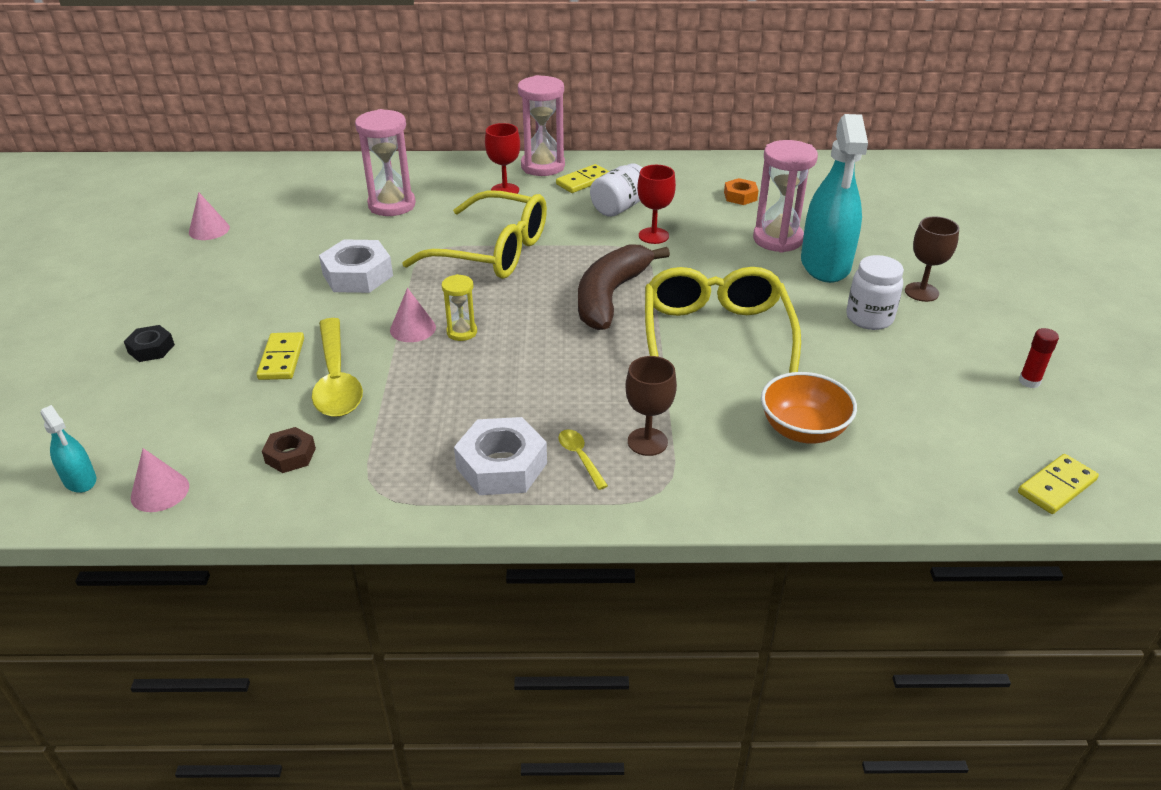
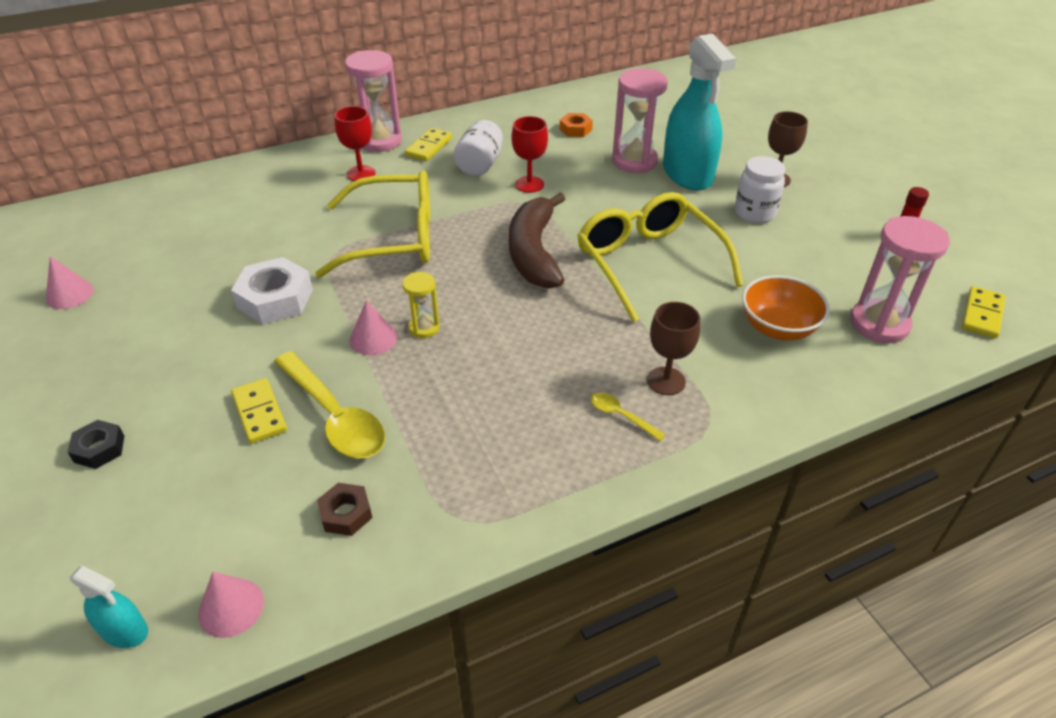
camera: 25 degrees left, 5 degrees up
pink hourglass [355,109,416,216] -> pink hourglass moved to [850,216,950,343]
white nut [454,417,547,495] -> none

